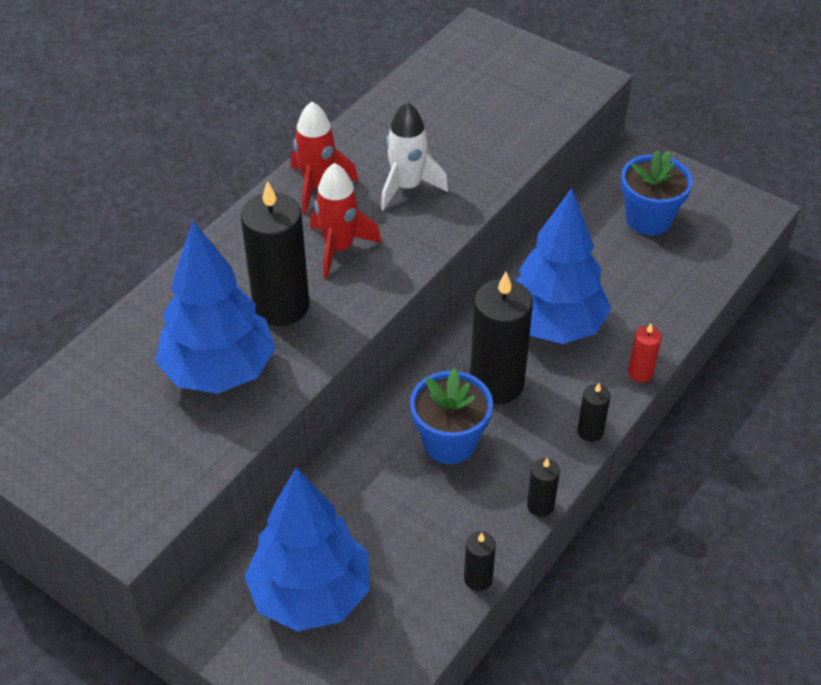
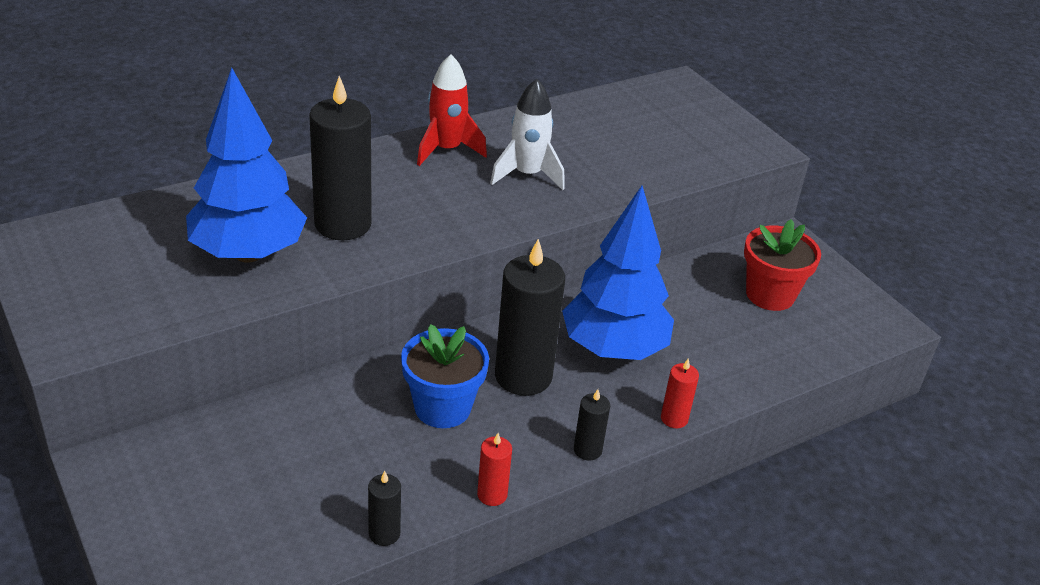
camera: 20 degrees right, 10 degrees down
blue tree [244,467,370,631] -> none
red rocket [310,163,382,279] -> none
black candle [527,458,560,517] -> red candle [477,433,512,506]
blue flower pot [621,150,693,236] -> red flower pot [744,219,821,311]

